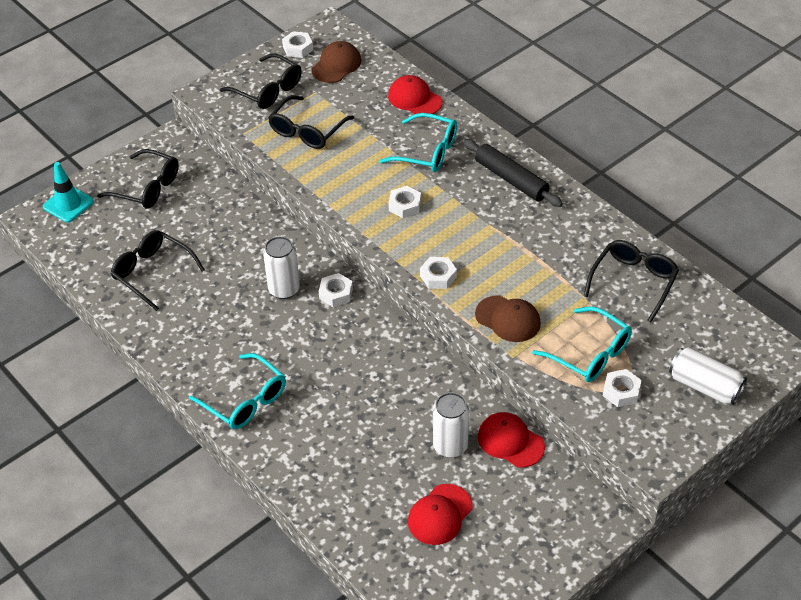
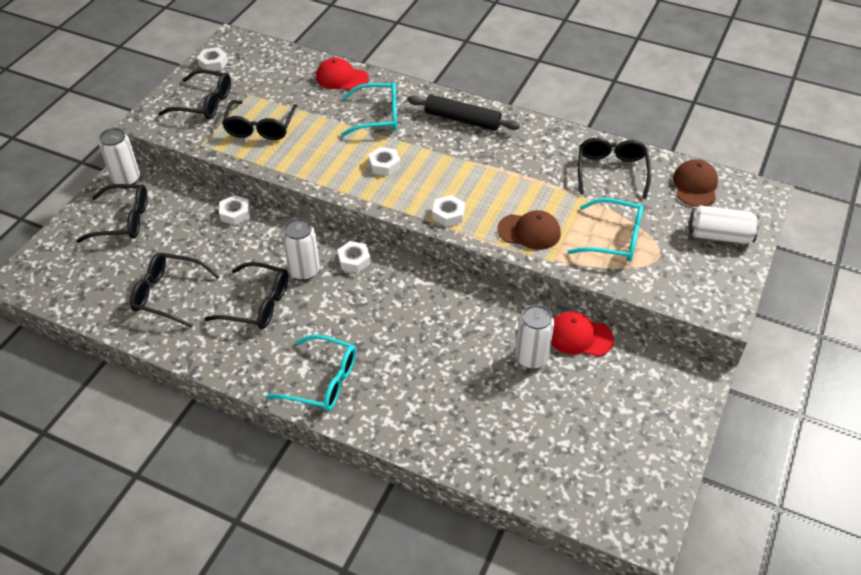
camera: 25 degrees left, 0 degrees up
turquoise traffic cone [43,162,94,222] -> none
brown cap [311,41,361,83] -> brown cap moved to [673,159,718,207]
red cap [408,484,472,545] -> none
white nut [603,369,642,407] -> white nut moved to [219,195,250,225]
none -> white can [99,128,140,185]
none -> black glasses [204,262,288,329]

